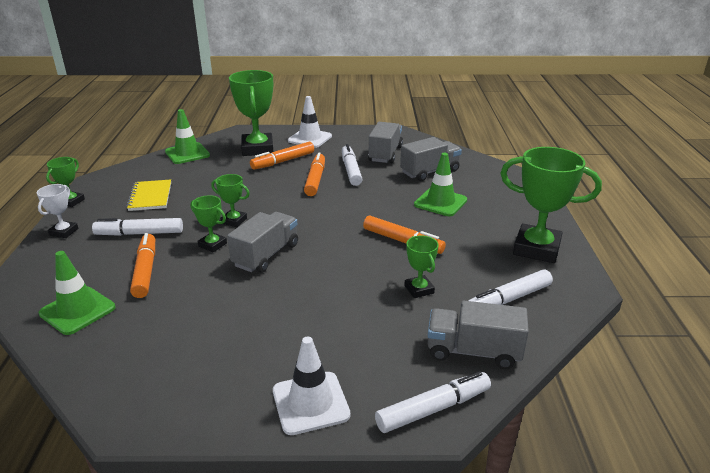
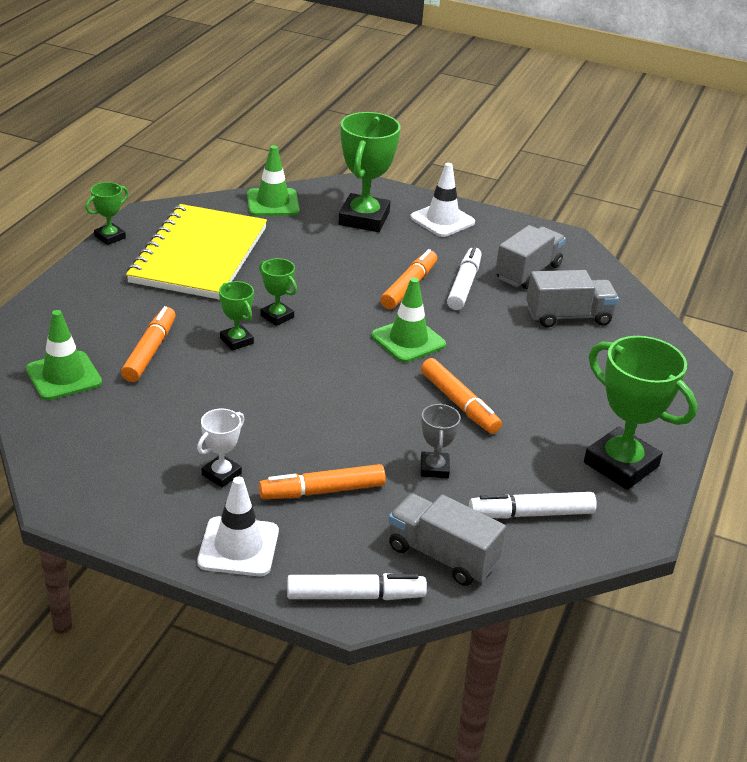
camera: 20 degrees right, 5 degrees up
white trophy [37,184,78,238] -> white trophy moved to [197,409,244,488]
white marker [92,218,183,236] -> none
yellow notebook [126,180,171,211] -> yellow notebook [126,204,267,300], size x2.08
grey truck [227,212,298,273] -> none
orange marker [250,142,314,170] -> orange marker moved to [259,464,386,499]
green trophy [404,236,439,298] -> grey trophy [421,403,461,478]
green traffic cone [414,153,467,216] -> green traffic cone moved to [371,278,446,363]

